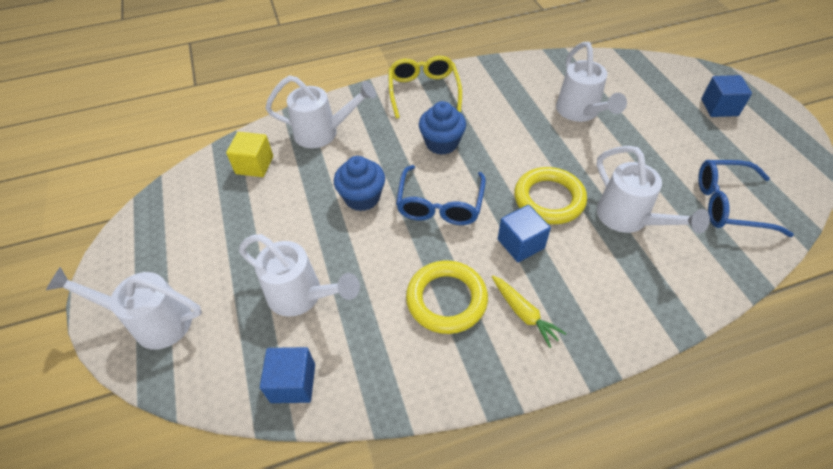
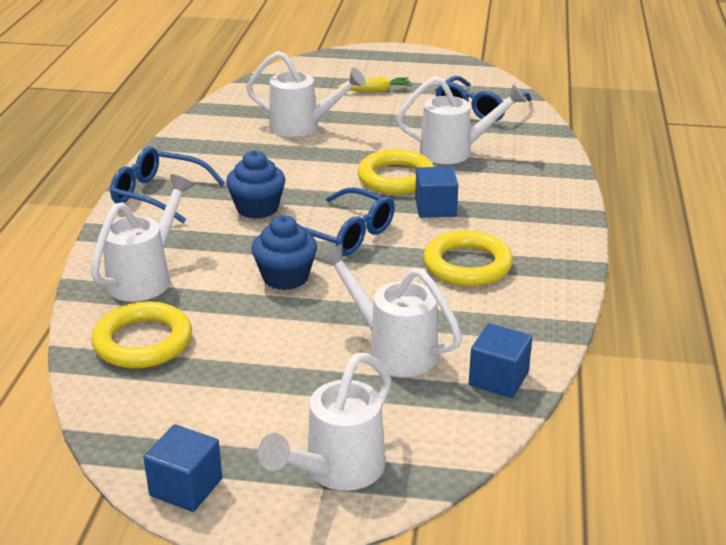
camera: 65 degrees left, 20 degrees down
yellow cube [226,132,273,177] -> yellow ring [91,301,192,368]
white watering can [239,234,360,317] -> white watering can turned 105 degrees counterclockwise [319,244,462,377]
yellow glasses [388,56,462,119] -> blue glasses [110,147,225,223]
yellow carrot [492,276,567,348] -> yellow carrot moved to [337,76,412,92]
blue cube [701,75,752,117] -> blue cube moved to [144,424,222,512]

